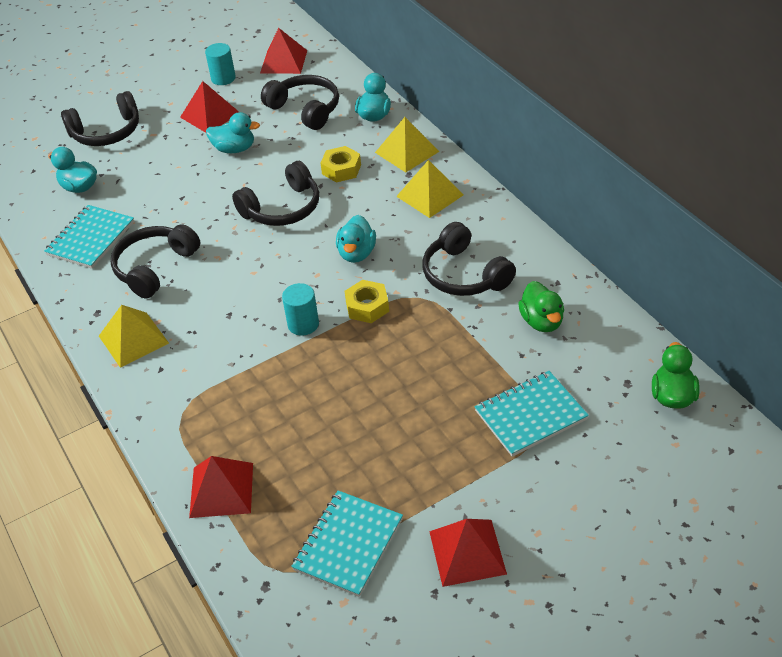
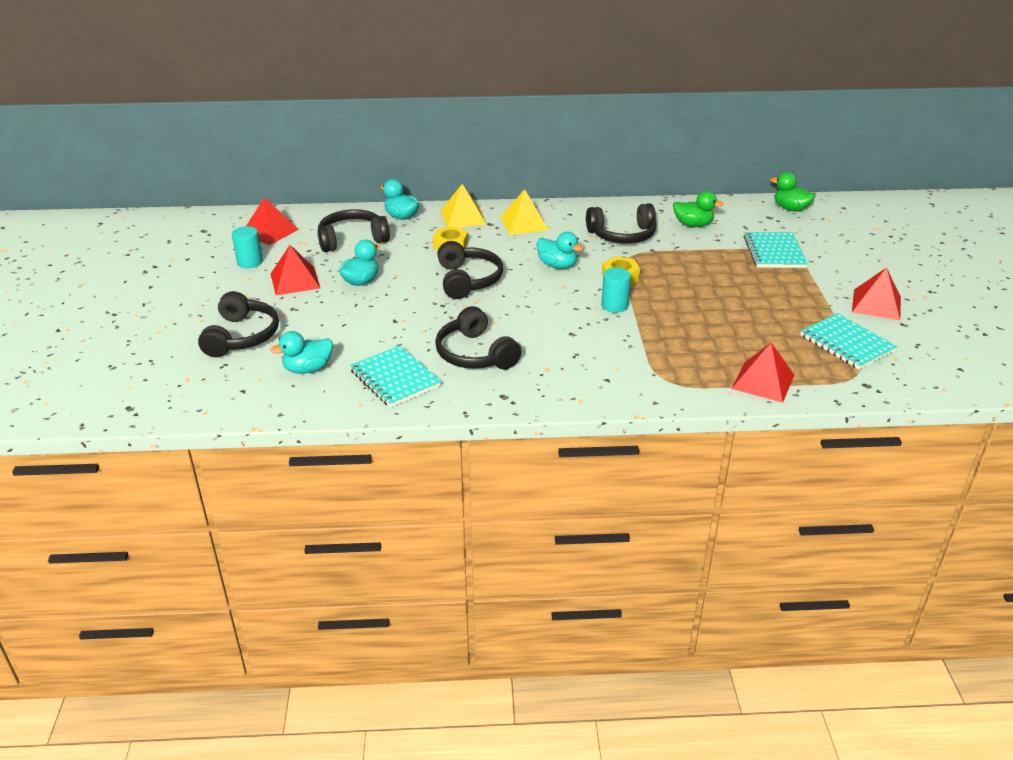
camera: 65 degrees left, 10 degrees down
yellow pyramid [99,305,169,368] -> none

